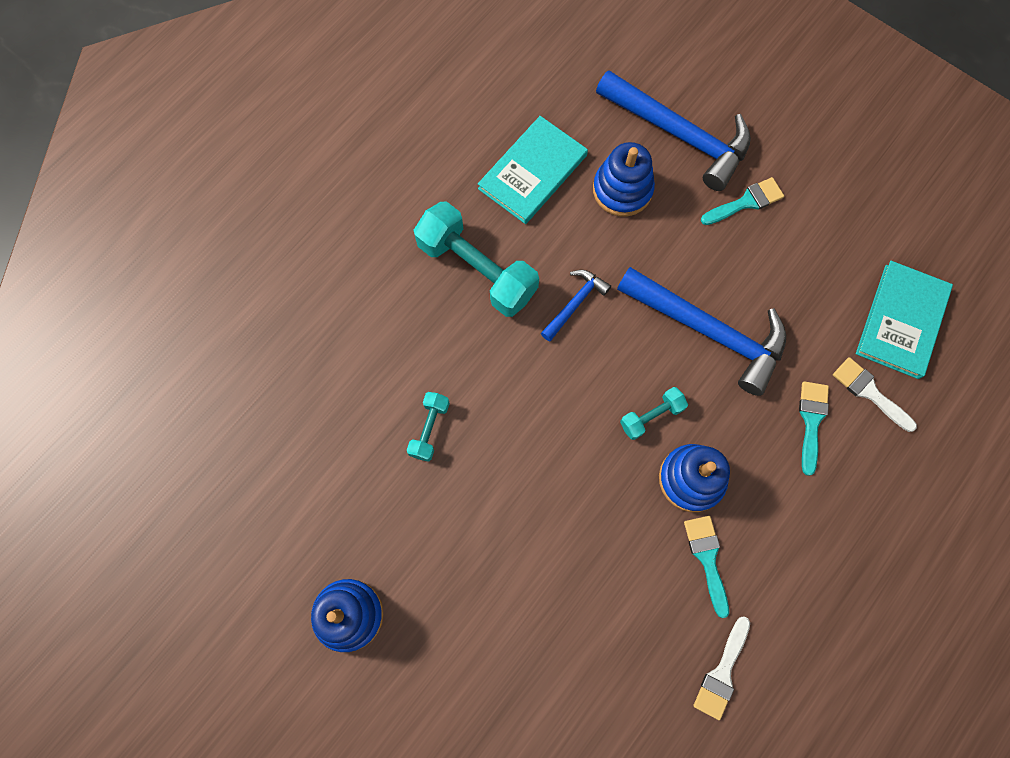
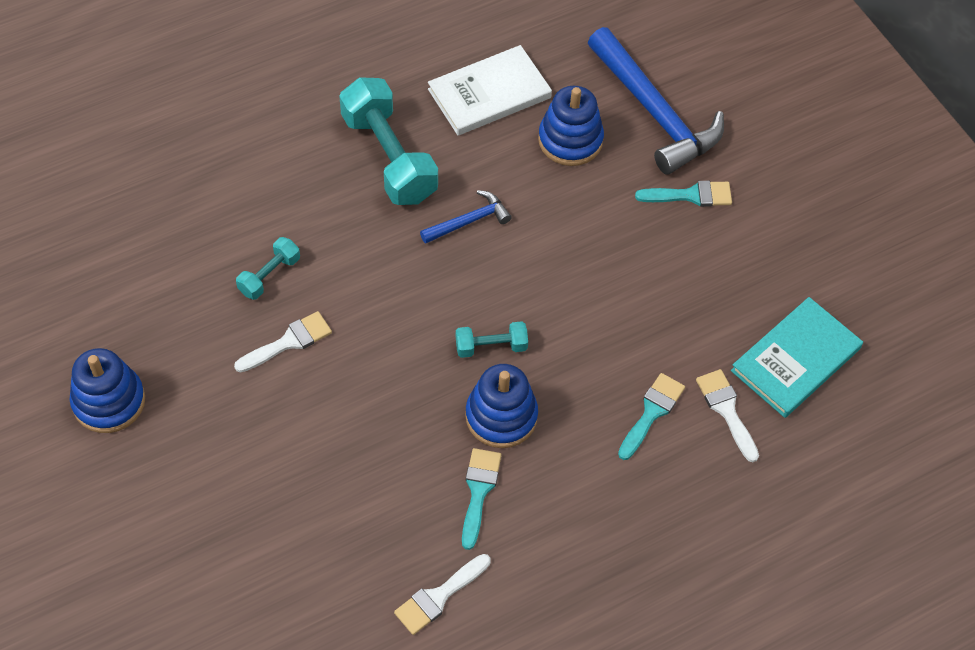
camera: 20 degrees right, 15 degrees down
turquoise book [478,116,588,224] -> white book [428,45,552,136]
blue hammer [617,267,786,396] -> none
none -> white brush [234,311,332,373]

